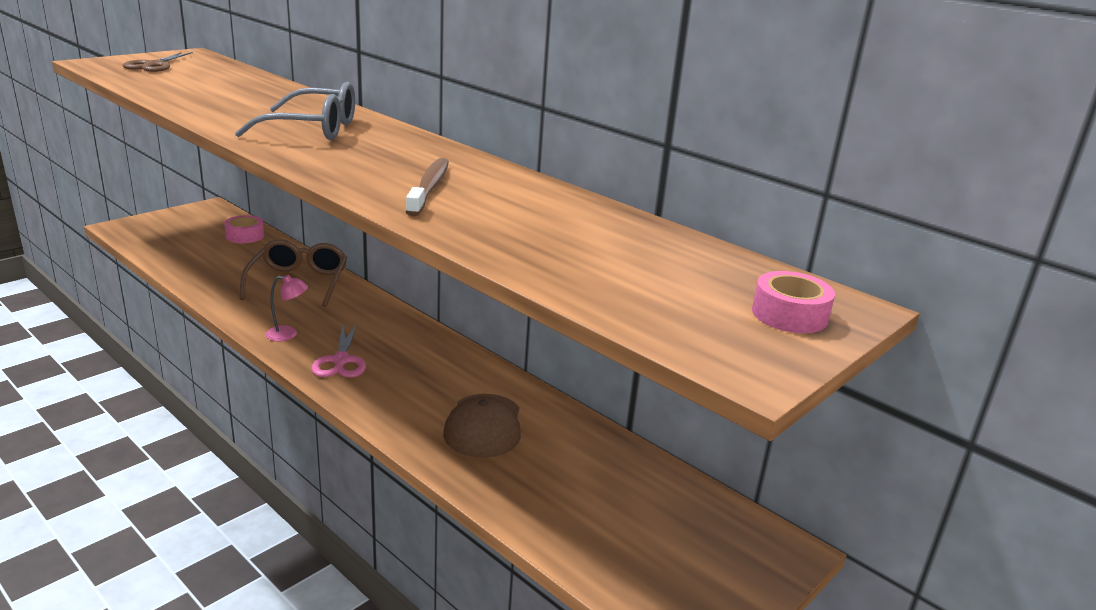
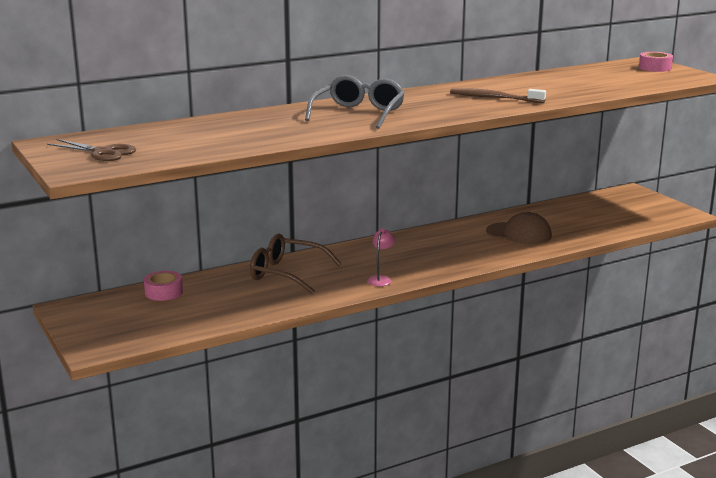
camera: 70 degrees left, 5 degrees down
pink scissors [311,323,366,377] -> none

